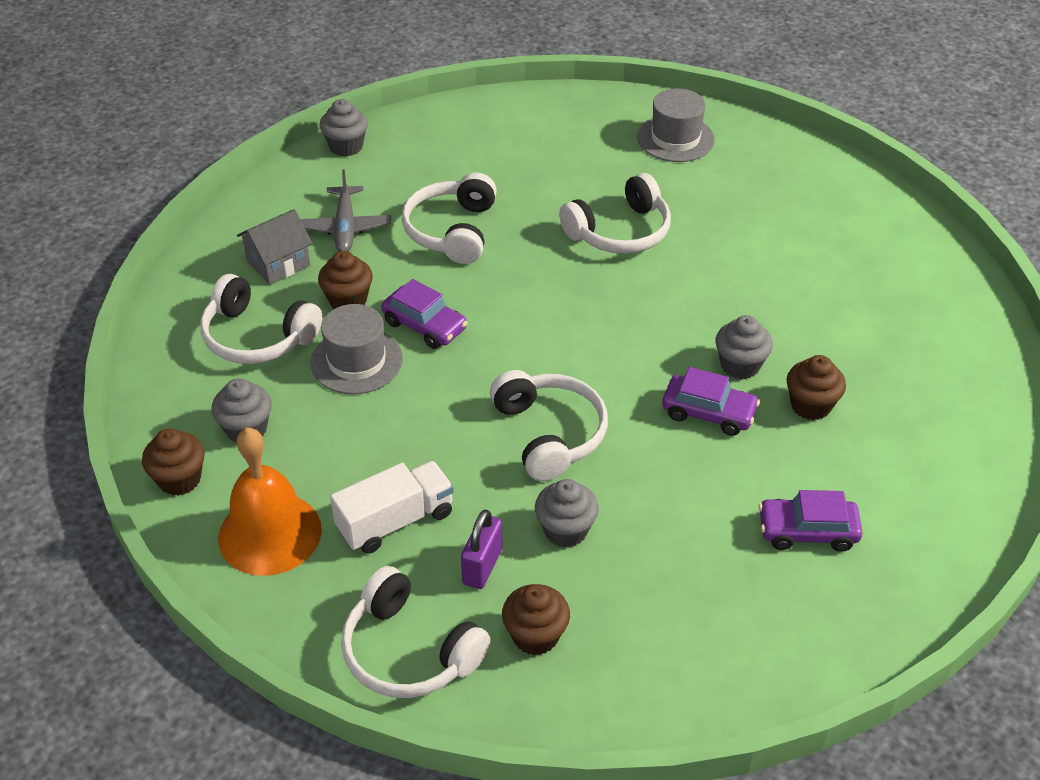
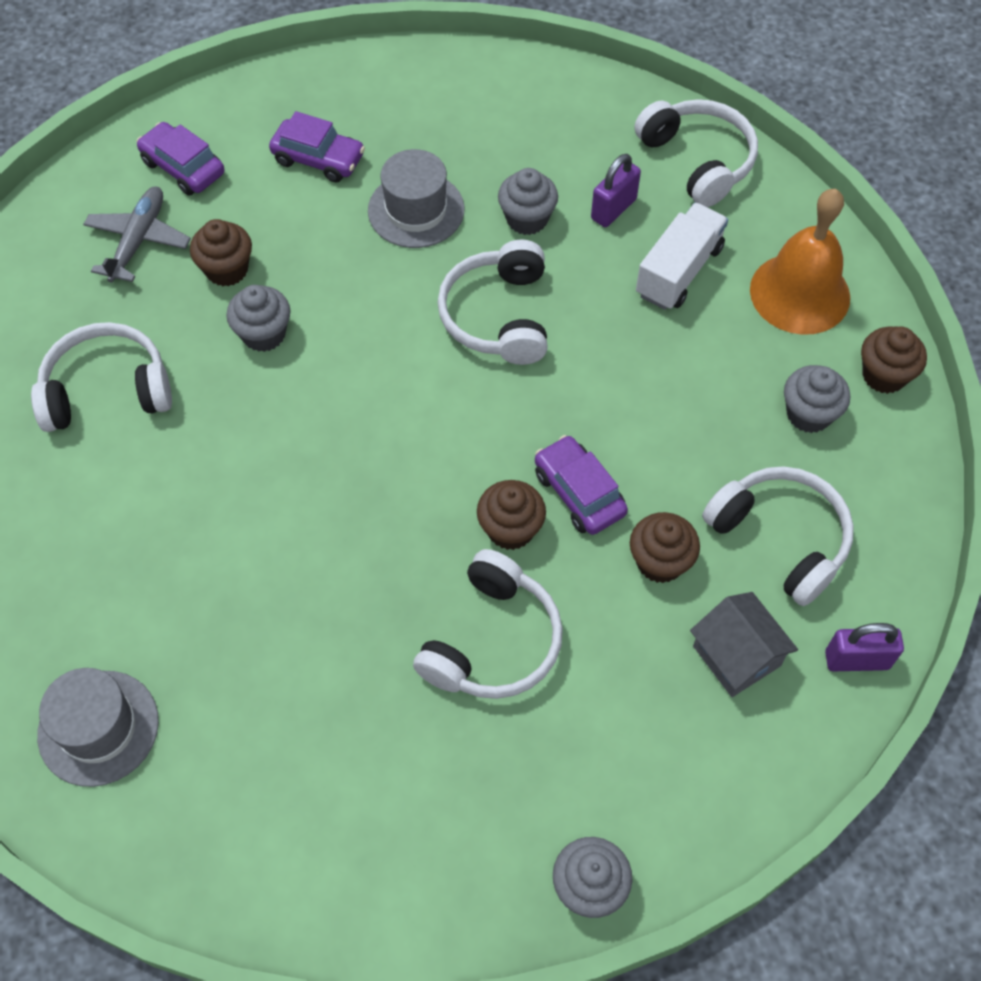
camera: 160 degrees left, 15 degrees up
grey house [237,209,313,285] -> grey house turned 75 degrees clockwise [690,592,798,697]
grey plane [300,169,391,252] -> grey plane moved to [83,186,191,283]
grey hat [310,304,403,394] -> grey hat moved to [368,149,465,248]
white truck [330,461,454,554] -> white truck turned 135 degrees clockwise [636,203,728,310]
brown cupcake [502,584,570,655] -> brown cupcake moved to [477,480,546,550]
white headphones [559,173,671,254] -> white headphones moved to [31,322,172,432]
purple car [662,367,760,436] -> purple car moved to [137,122,225,196]
none -> purple padlock [825,623,904,671]

